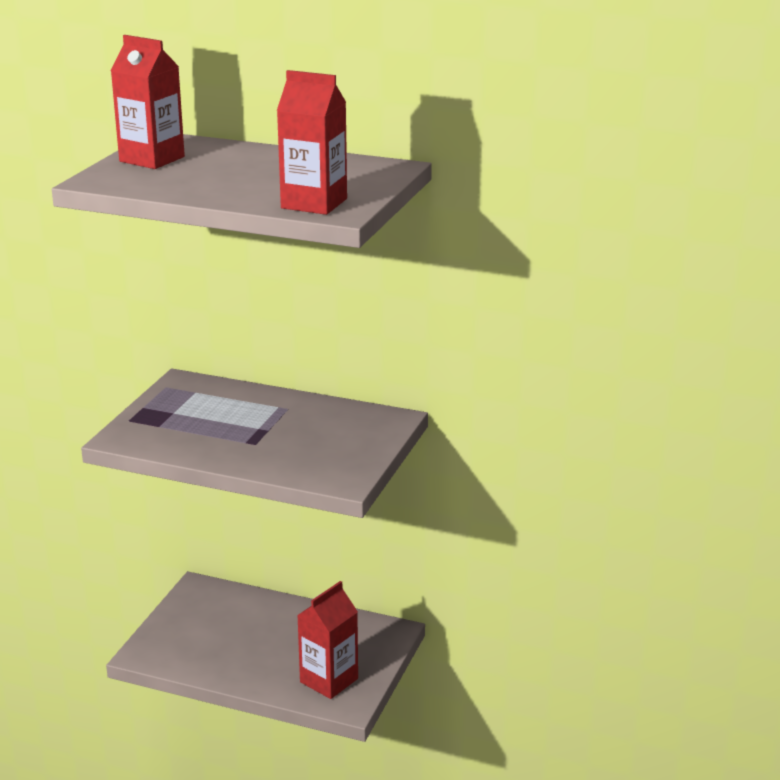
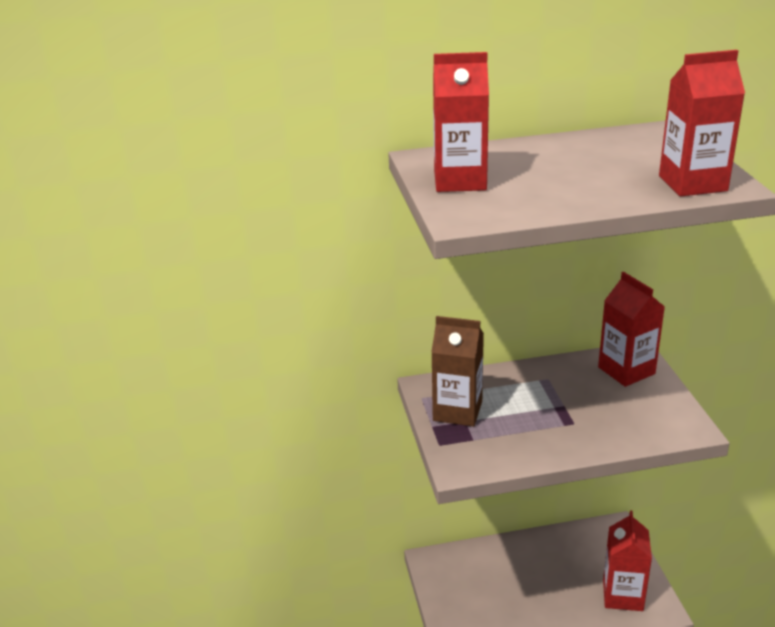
camera: 30 degrees left, 5 degrees up
none -> brown carton [431,316,484,427]
none -> red carton [598,272,665,387]

